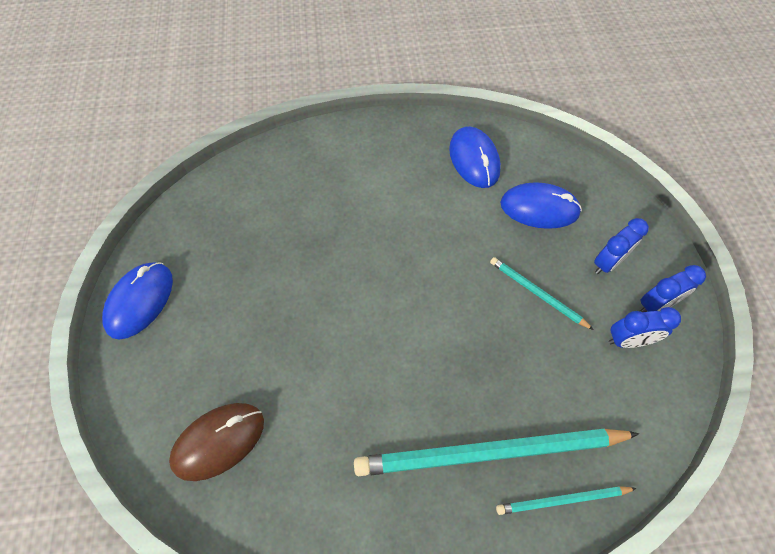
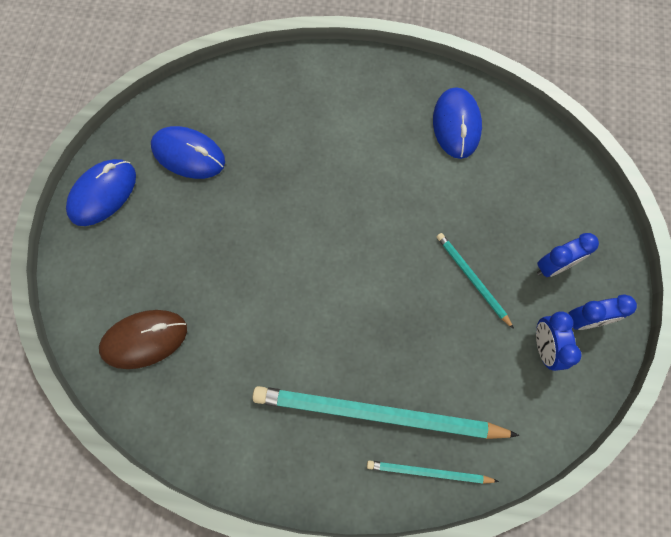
camera: 15 degrees right, 10 degrees up
blue mouse [500,182,582,229] -> blue mouse moved to [151,126,225,179]
blue clock [609,307,681,348] -> blue clock turned 75 degrees clockwise [536,311,582,371]

